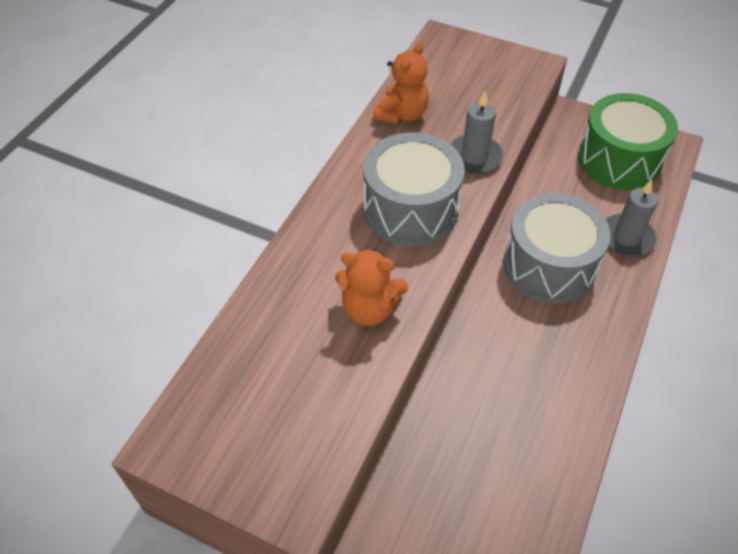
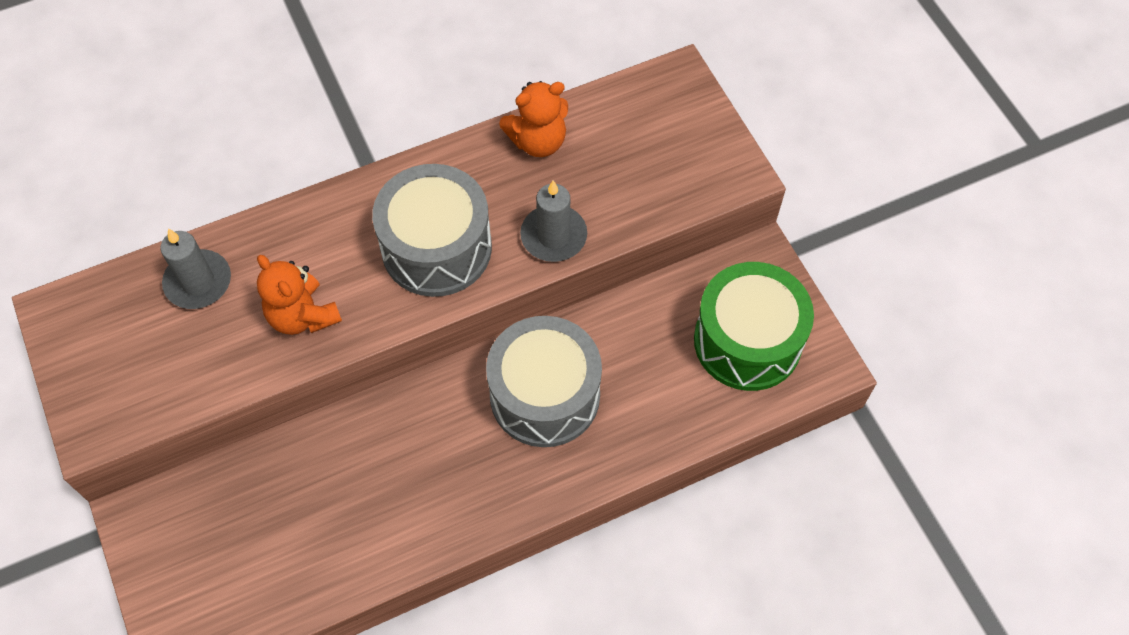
camera: 40 degrees right, 10 degrees up
grey candle [606,180,658,256] -> grey candle moved to [160,229,231,309]

